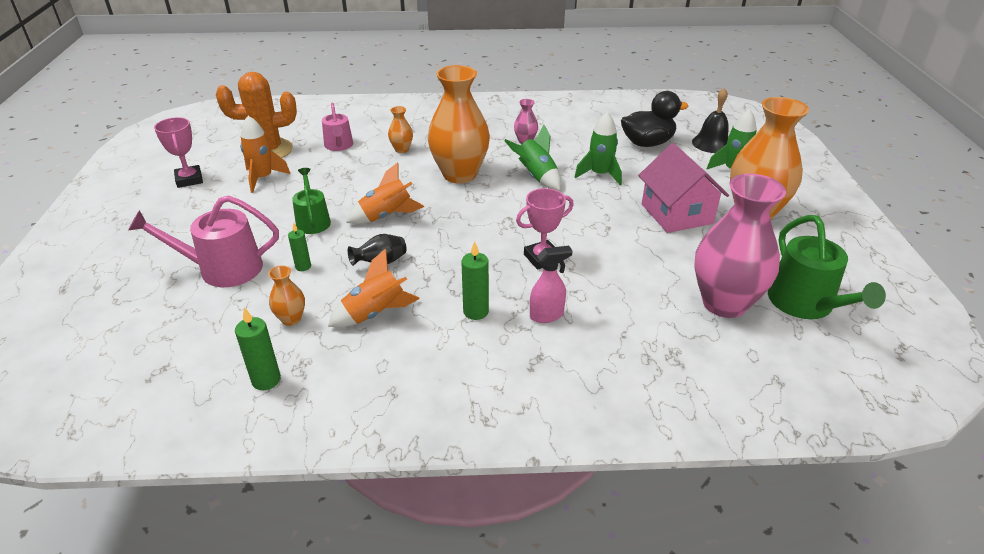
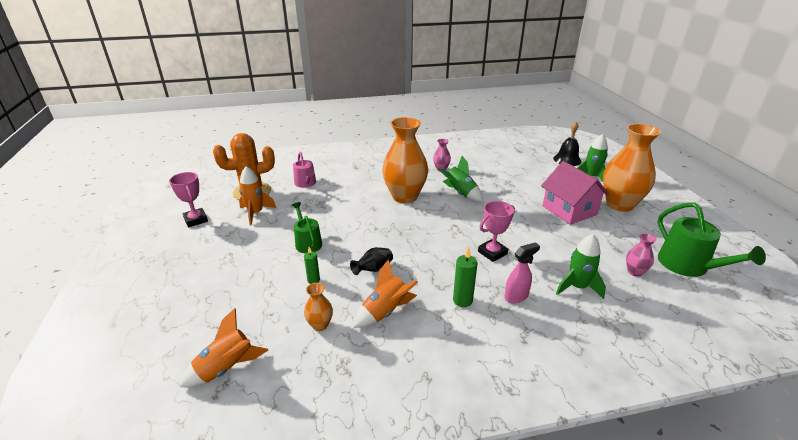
camera: 10 degrees left, 5 degrees down
pink watering can [128,195,279,287] -> none
green candle [235,307,281,390] -> none
orange rocket [346,162,425,224] -> orange rocket moved to [180,308,268,388]
orange vase [388,106,413,153] -> none
green rocket [574,112,622,185] -> green rocket moved to [556,234,606,299]
black duck [621,91,688,147] -> none
pink vase [694,174,786,318] -> pink vase [626,233,657,277], size x0.43

